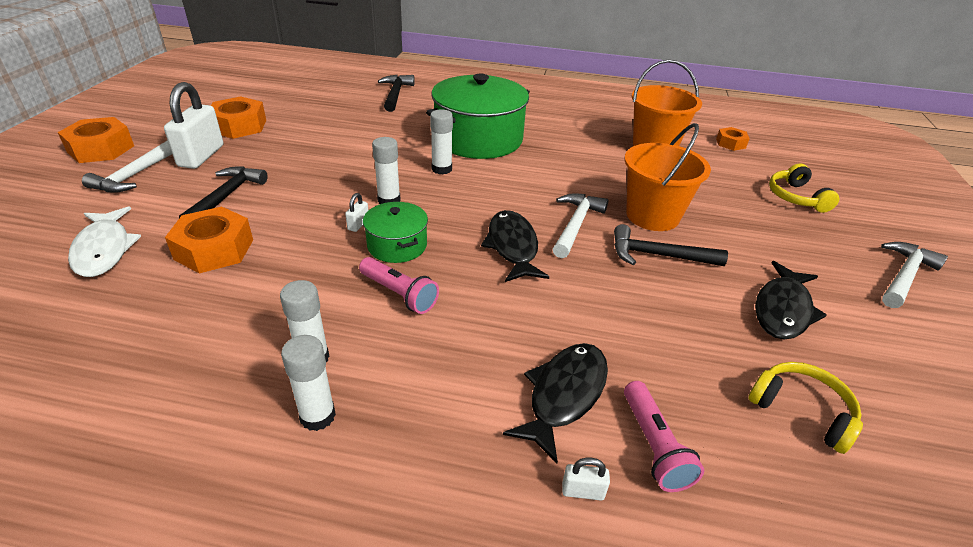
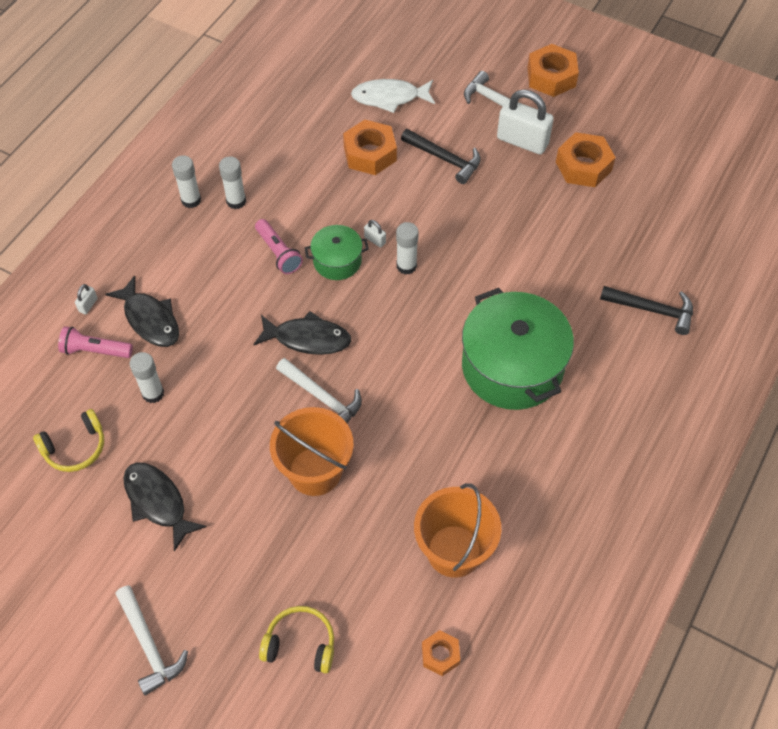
camera: 110 degrees right, 20 degrees up
pink flashlight [359,257,439,314] -> pink flashlight turned 90 degrees counterclockwise [255,219,303,274]
white glue stick [430,109,453,174] -> white glue stick moved to [130,352,164,403]
black hammer [614,224,728,266] -> none

